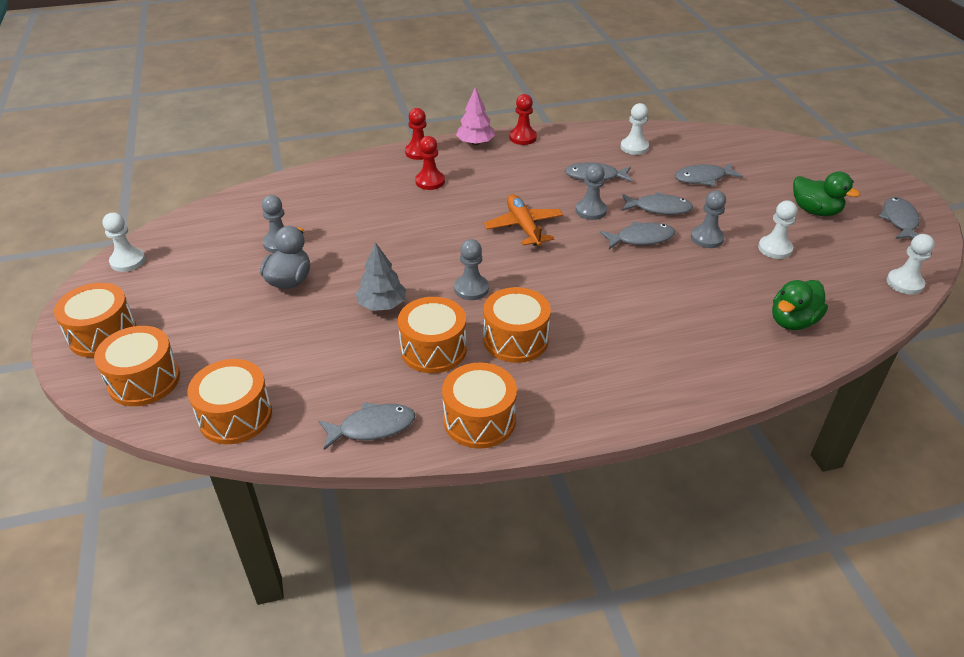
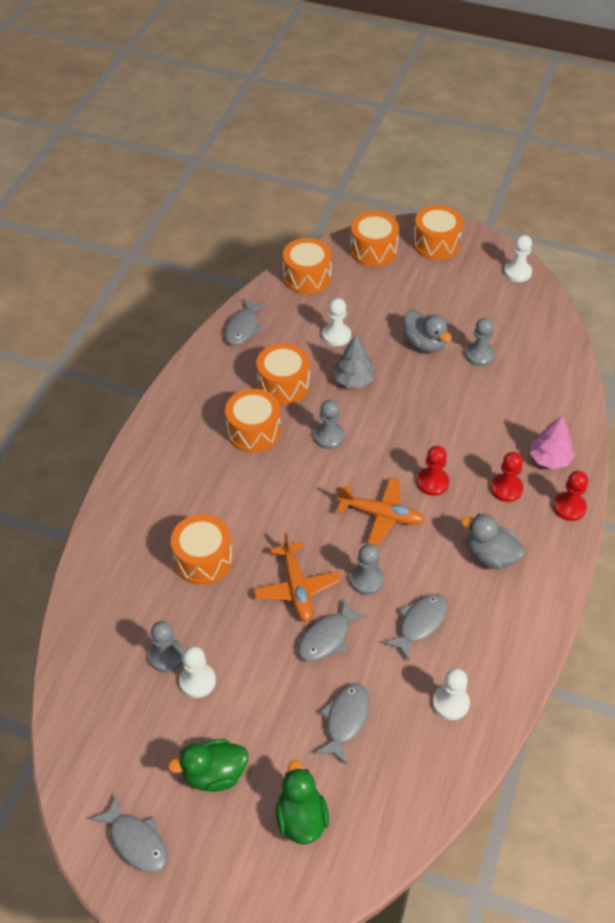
camera: 125 degrees right, 10 degrees up
orange drum [442,362,517,449] -> orange drum moved to [171,514,233,585]
pink tree [456,87,495,146] -> pink tree moved to [530,415,575,469]
red pawn [509,94,537,145] -> red pawn moved to [417,446,449,496]
grey fish [600,221,675,249] -> orange plane [253,532,341,622]
grey pawn [691,190,726,248] -> grey pawn moved to [148,621,184,673]
green duck [772,280,828,330] -> green duck moved to [276,760,329,844]
white pawn [886,234,935,295] -> white pawn moved to [322,298,351,346]
none -> grey duck [461,514,525,570]

